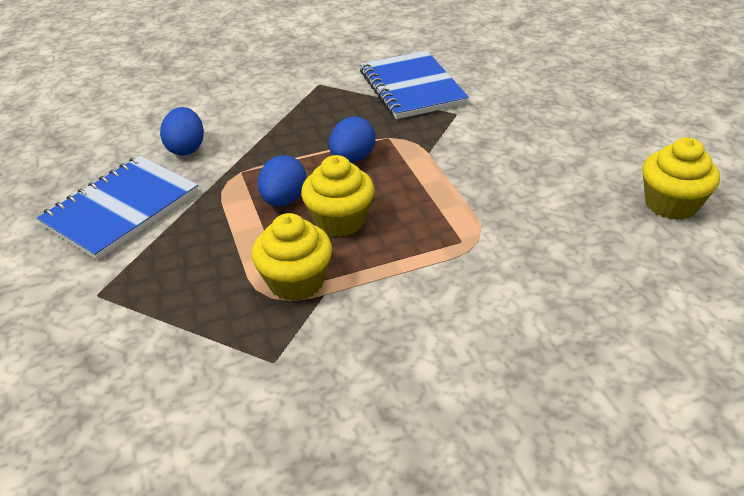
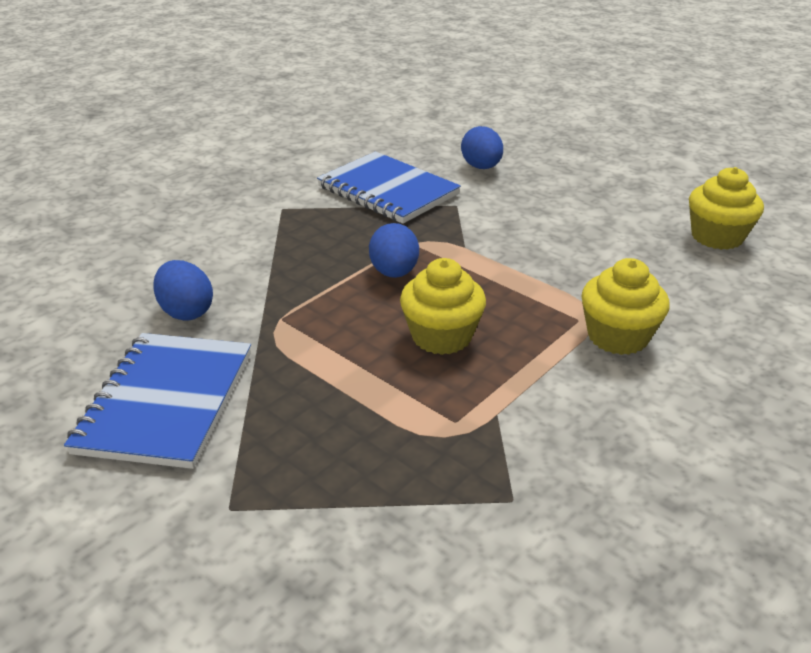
camera: 30 degrees left, 5 degrees down
yellow cupcake [252,213,332,301] -> yellow cupcake moved to [581,258,670,355]
blue egg [258,155,307,206] -> blue egg moved to [461,126,503,169]

